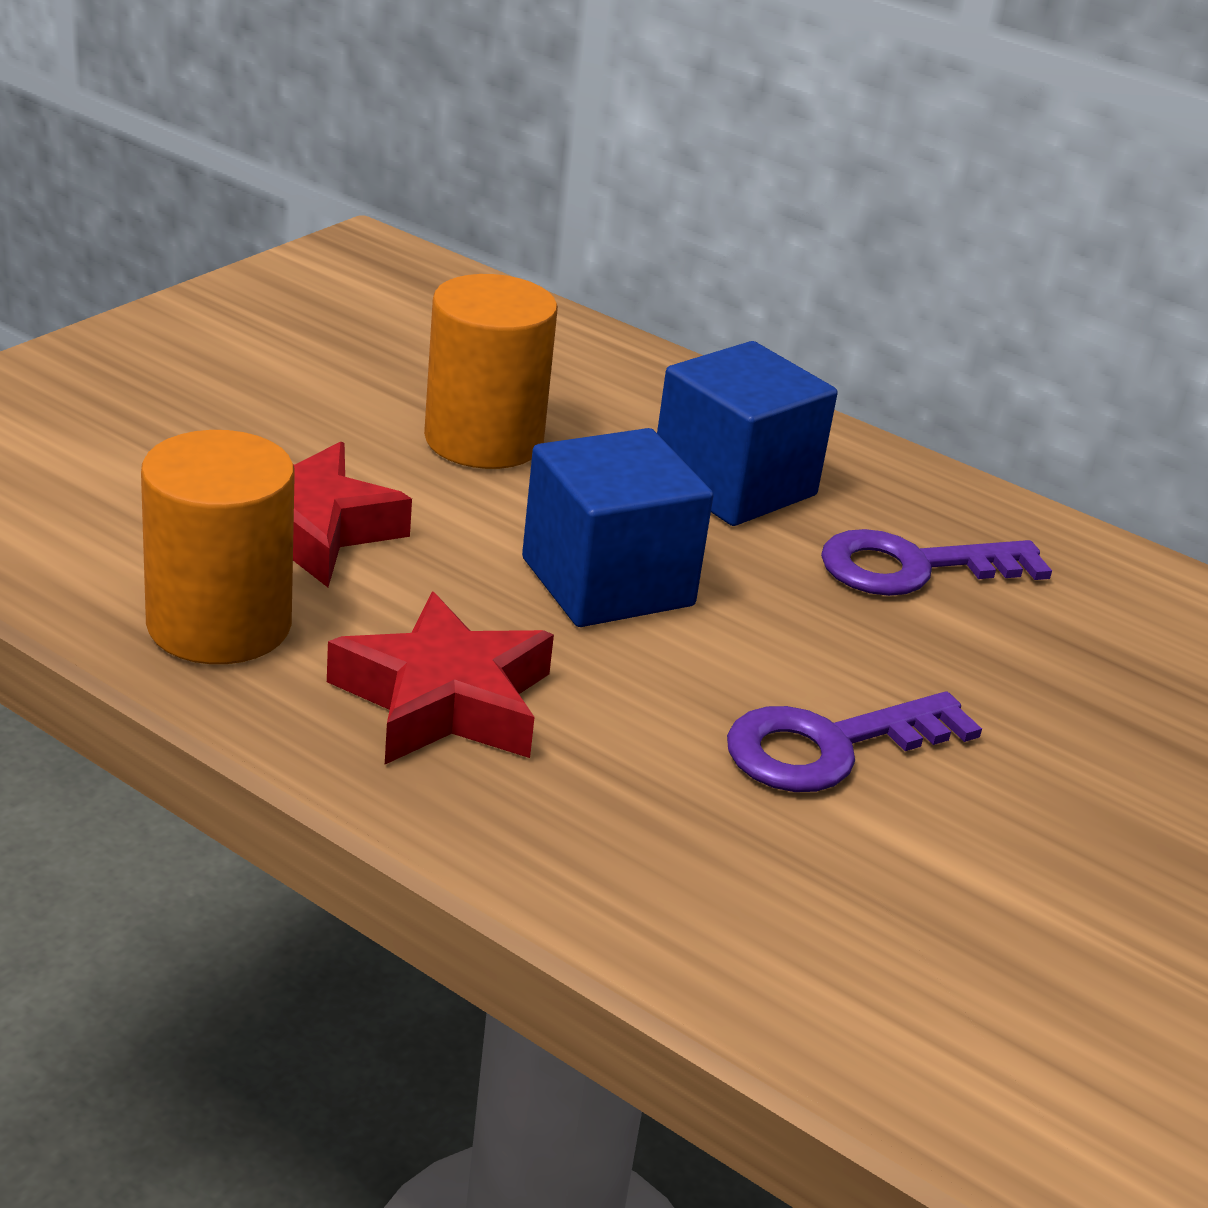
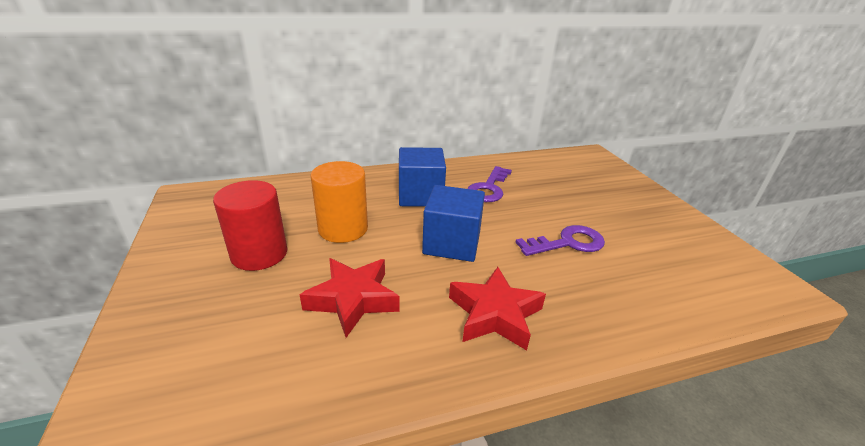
camera: 50 degrees left, 0 degrees up
orange cylinder [141,430,295,664] -> none
purple key [727,691,982,792] -> purple key turned 120 degrees counterclockwise [515,225,605,256]
none -> red cylinder [213,180,287,271]

